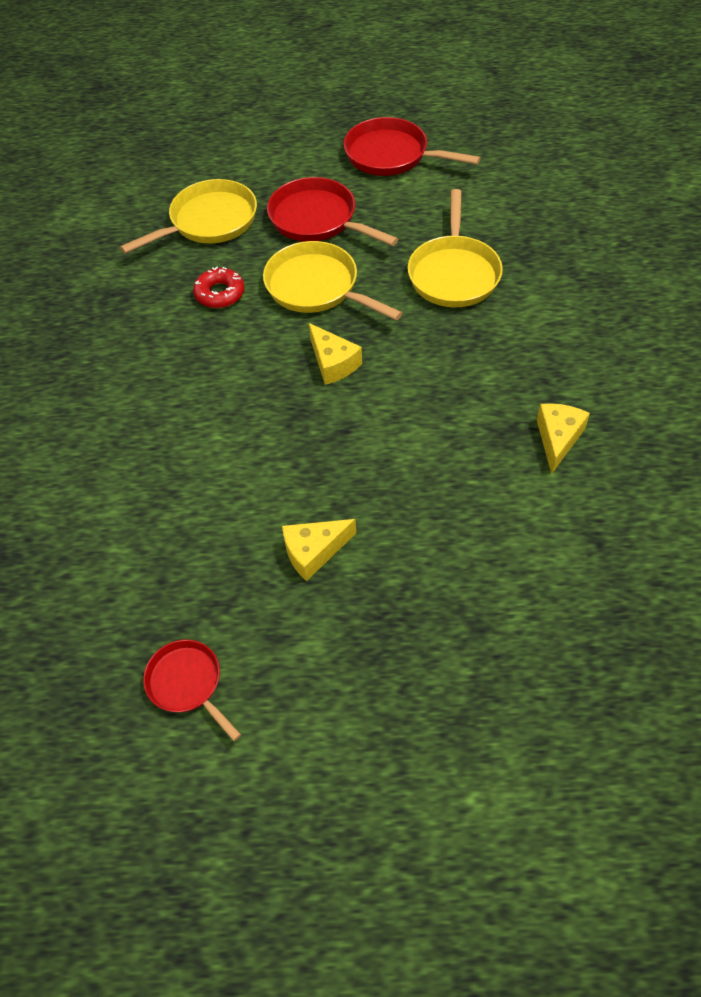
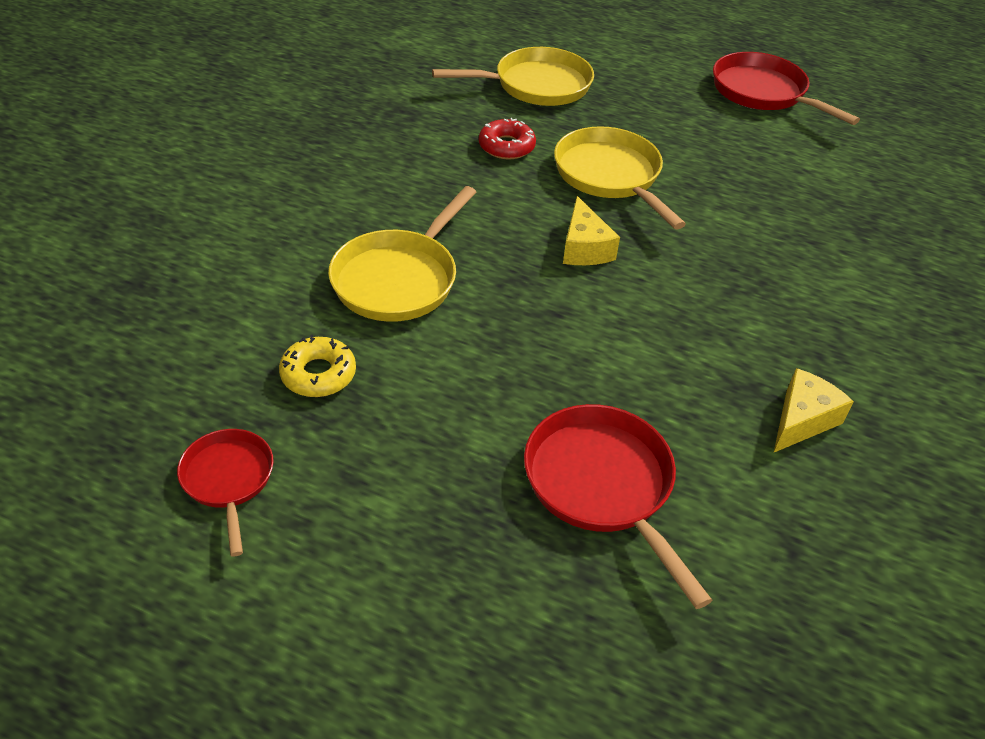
camera: 20 degrees right, 10 degrees down
red pan [267,177,398,246] -> red pan moved to [524,404,712,609]
yellow cheese [282,519,356,581] -> none
yellow pan [408,189,503,307] -> yellow pan moved to [328,186,476,322]
none -> yellow donut [279,335,356,397]

